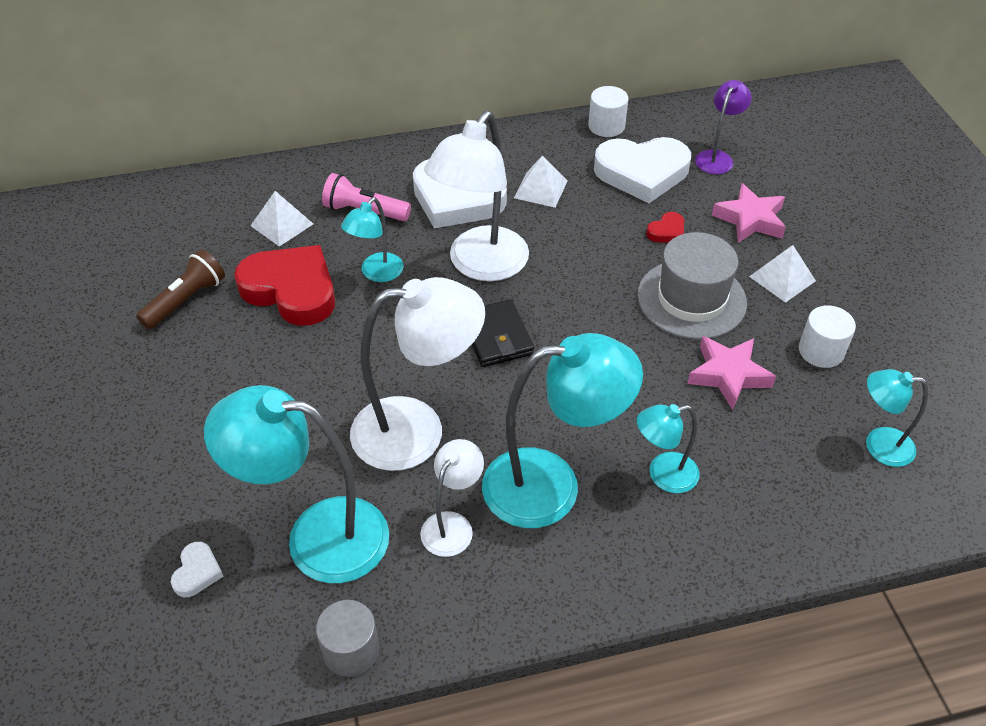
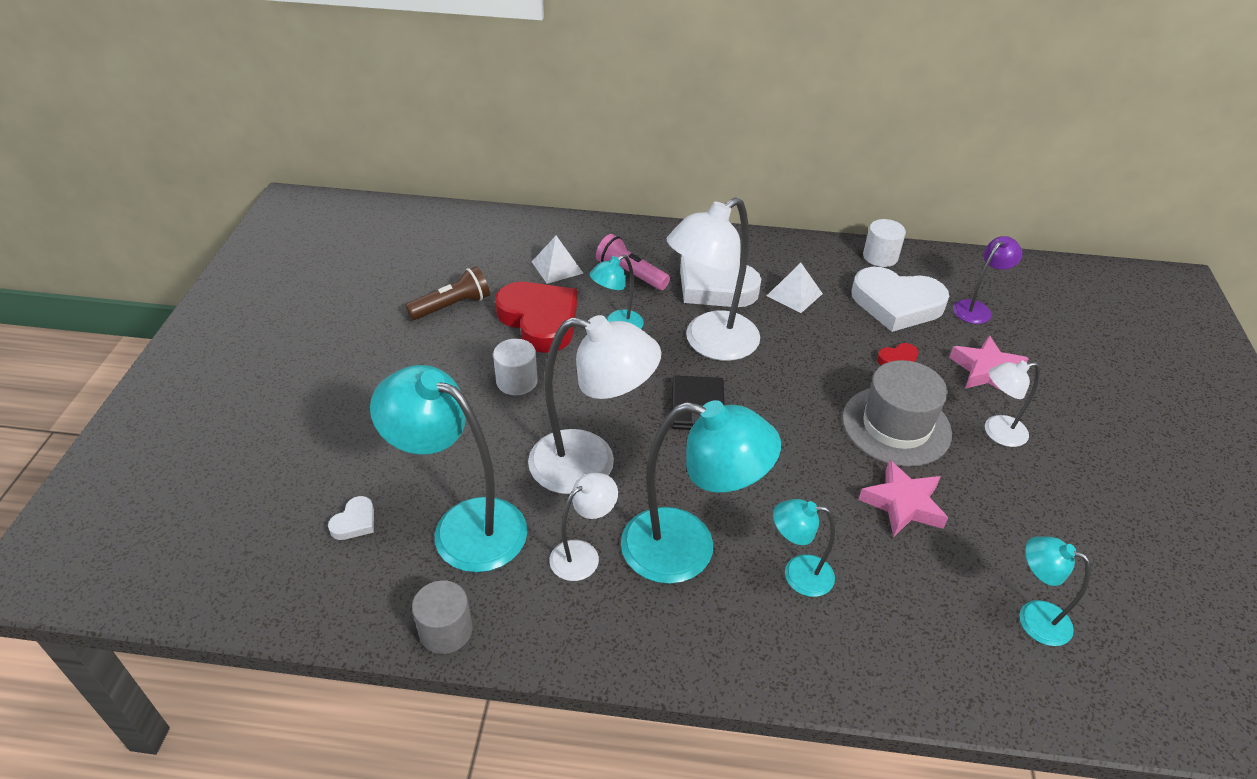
camera: 20 degrees right, 5 degrees down
white pyramid [749,245,816,303] -> white lamp [985,360,1040,447]
white cylinder [799,305,856,368] -> white cylinder moved to [493,339,538,395]

